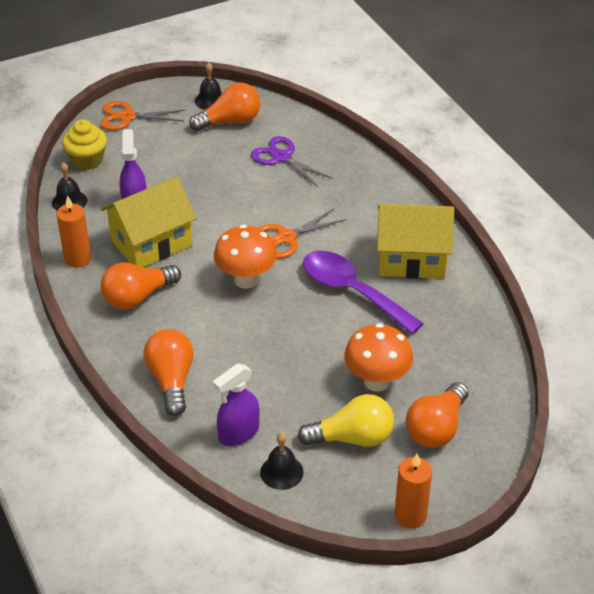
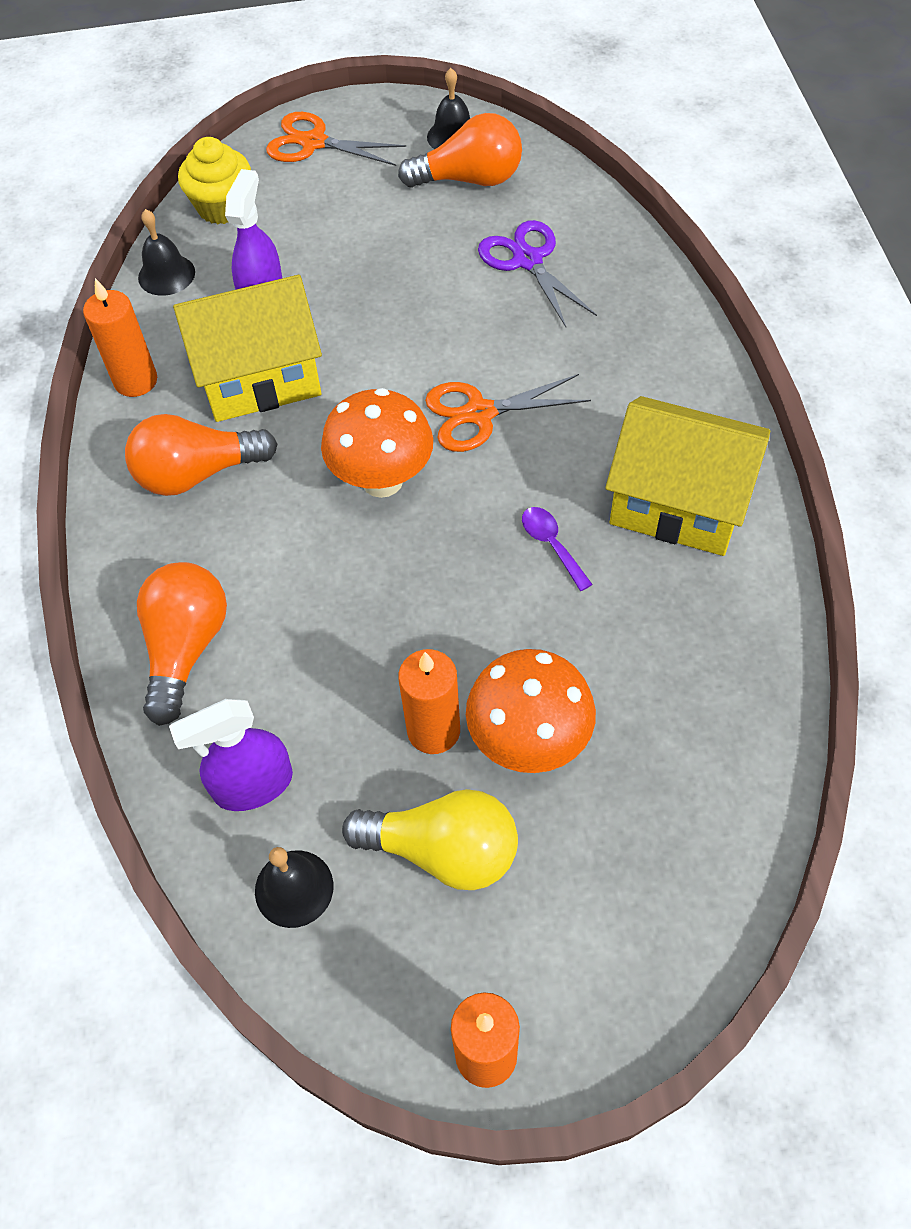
camera: 20 degrees right, 15 degrees up
purple spoon [303,251,424,334] -> purple spoon [522,507,593,591], size x0.42
orange light bulb [406,382,468,448] -> none
none -> orange candle [398,649,460,754]

